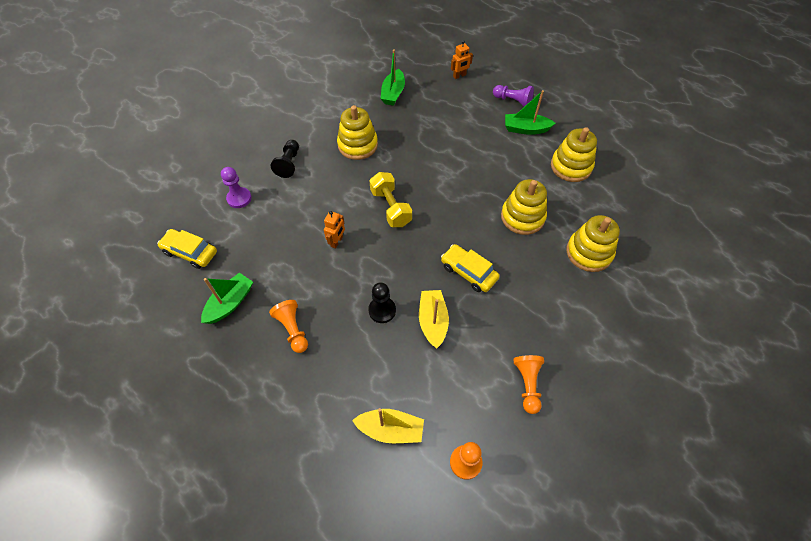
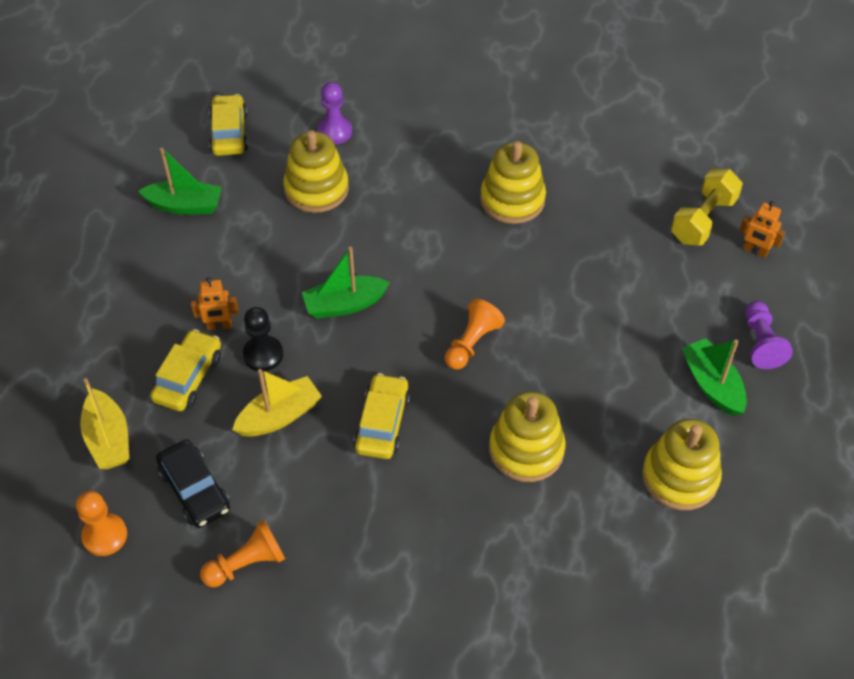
camera: 60 degrees right, 5 degrees down
orange pawn [269,300,308,353] -> orange pawn moved to [445,299,505,370]
black pawn [271,140,299,178] -> none
orange robot [324,211,345,249] -> orange robot moved to [191,277,239,330]
yellow dumbbell [370,172,412,227] -> yellow dumbbell moved to [671,169,743,245]
green boat [381,49,405,106] -> green boat moved to [302,247,390,318]
yellow stacking toy [566,215,620,272] -> yellow stacking toy moved to [283,130,349,213]
none -> yellow car [150,329,221,411]
none -> black car [156,439,230,528]

